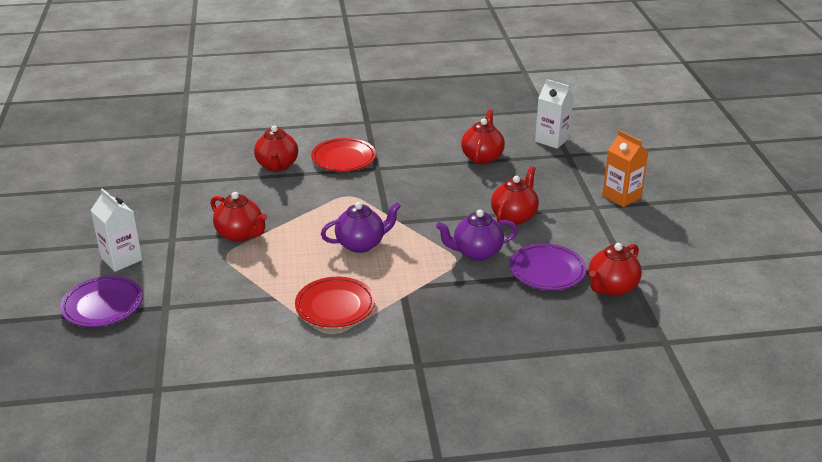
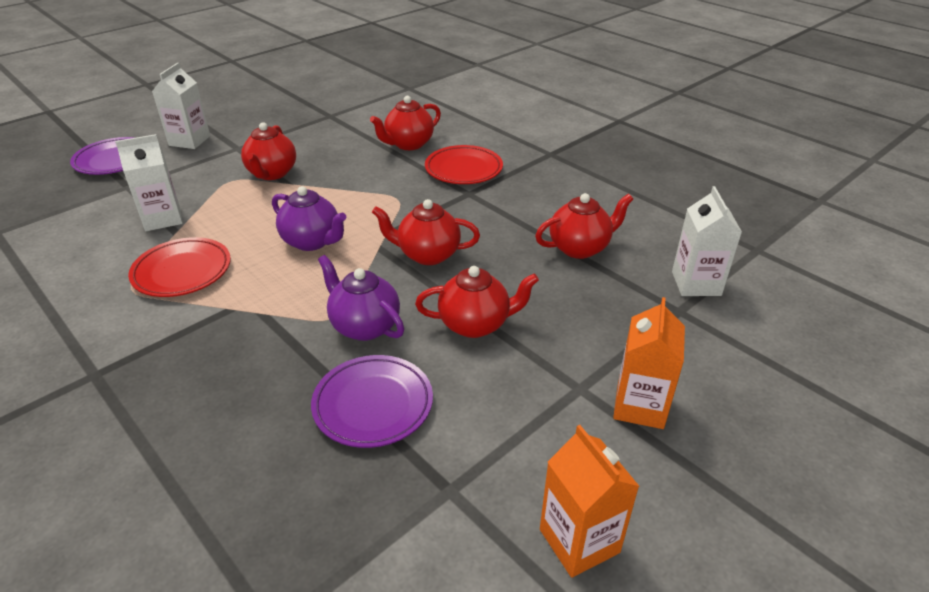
camera: 55 degrees right, 5 degrees up
red teapot [589,243,642,296] -> red teapot moved to [372,199,480,265]
none -> white carton [115,134,183,231]
none -> orange carton [540,425,640,578]

